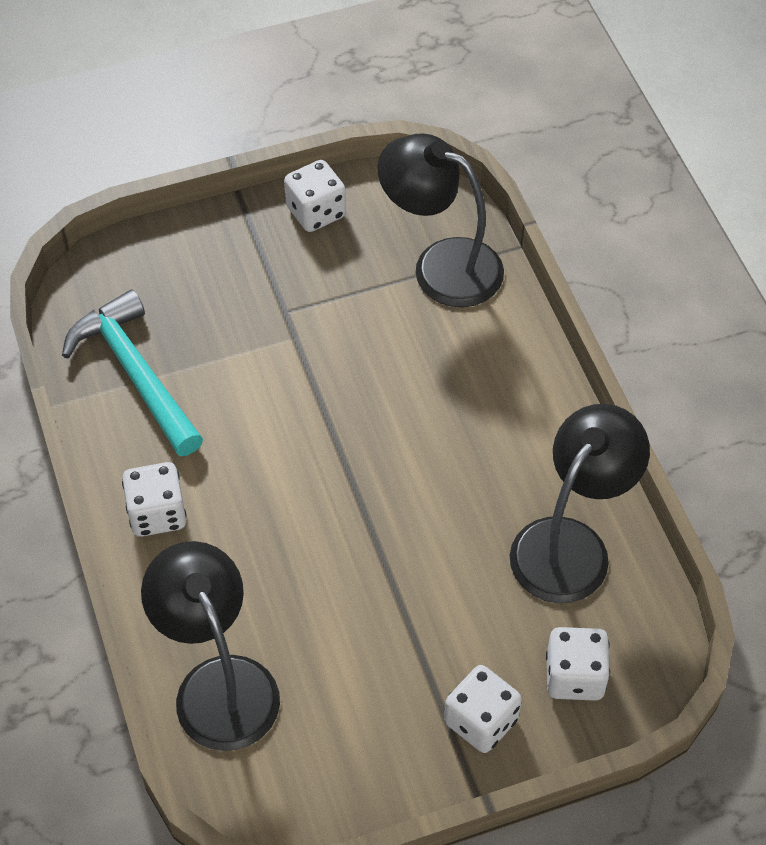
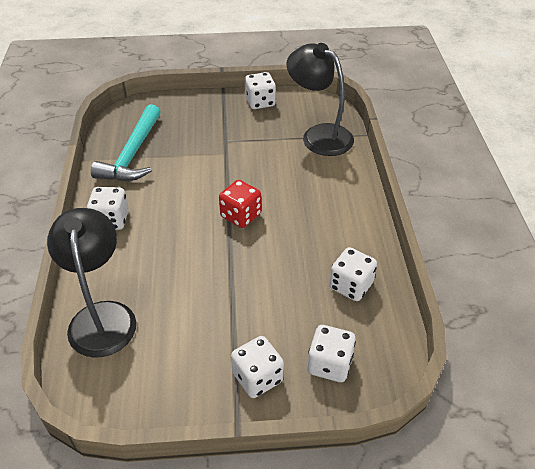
camera: 15 degrees right, 10 degrees down
turquoise hammer [62,289,203,456] -> turquoise hammer turned 150 degrees counterclockwise [91,104,161,181]
black lamp [510,404,650,603] -> white dice [329,247,377,301]
none -> red dice [219,180,261,228]

